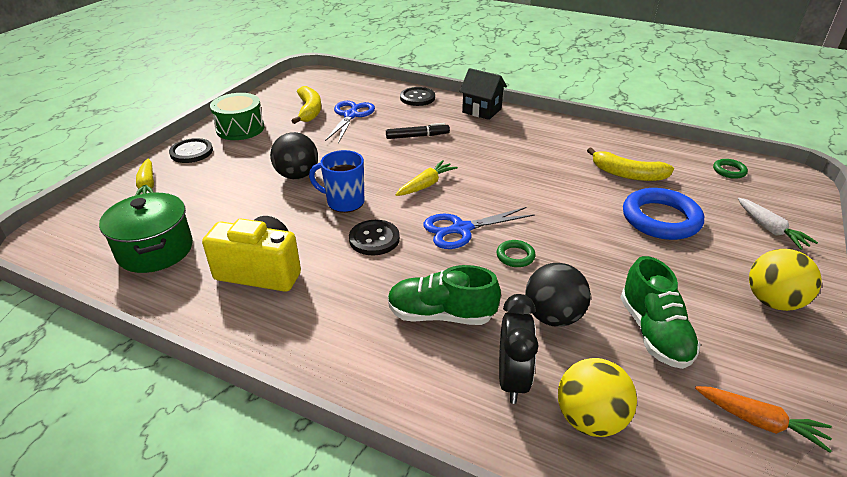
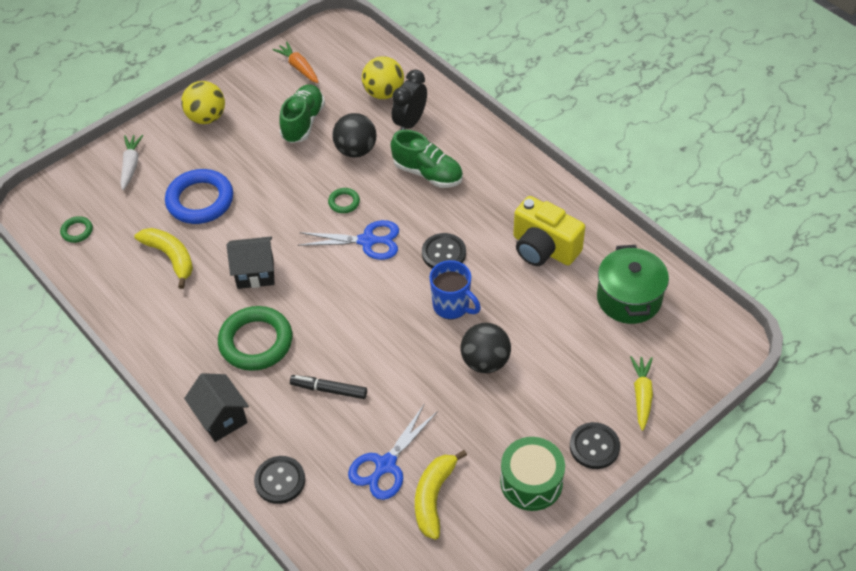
camera: 155 degrees left, 15 degrees up
yellow carrot [396,160,458,196] -> none
none -> green ring [218,306,292,371]
none -> black house [227,237,275,289]

